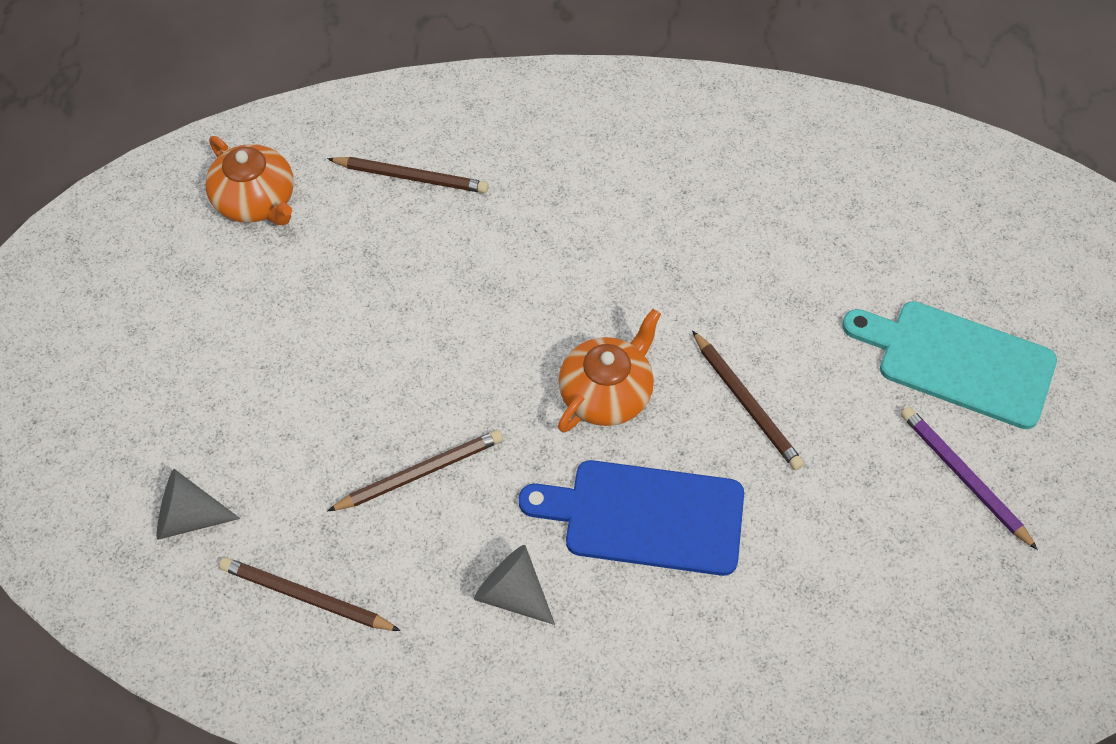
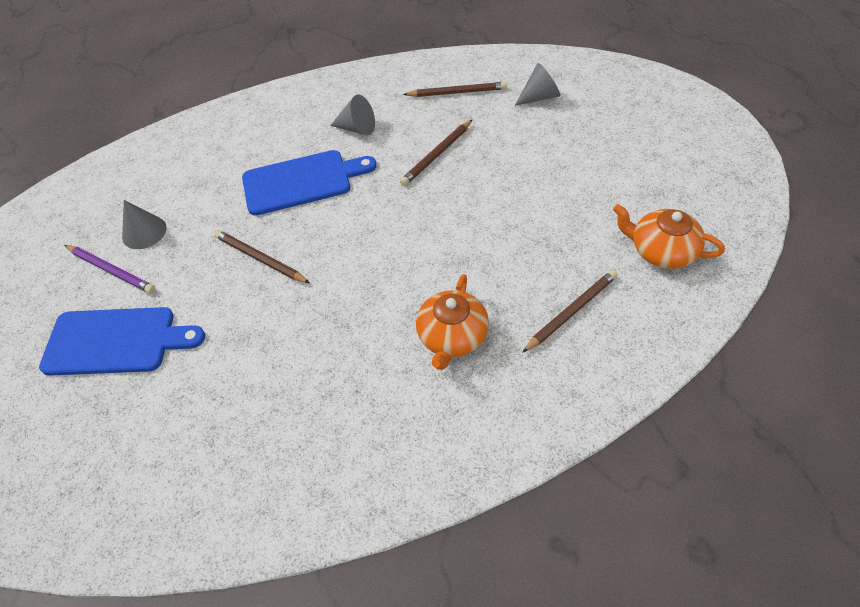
camera: 160 degrees right, 5 degrees down
brown pencil [327,157,489,193] -> brown pencil turned 150 degrees clockwise [522,270,618,353]
orange teapot [558,309,661,432] -> orange teapot moved to [416,274,489,370]
turquoise cutting board [842,301,1057,429] -> blue cutting board [39,307,205,376]
none -> grey cone [122,200,166,249]

